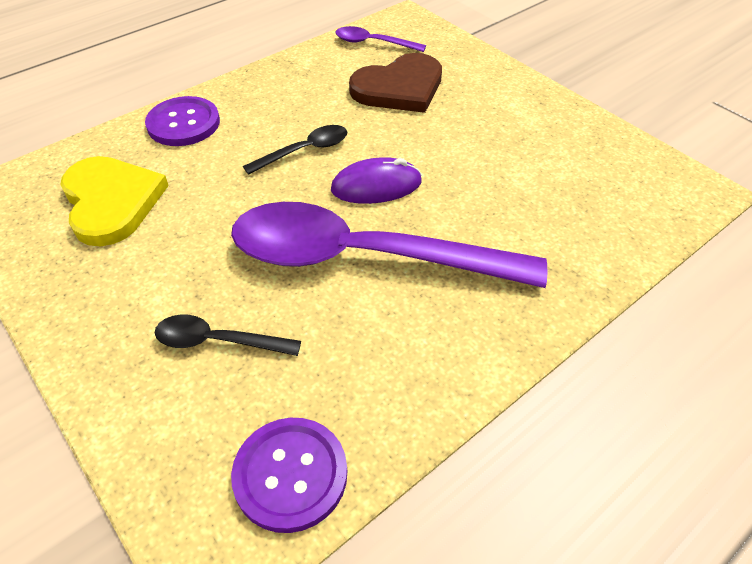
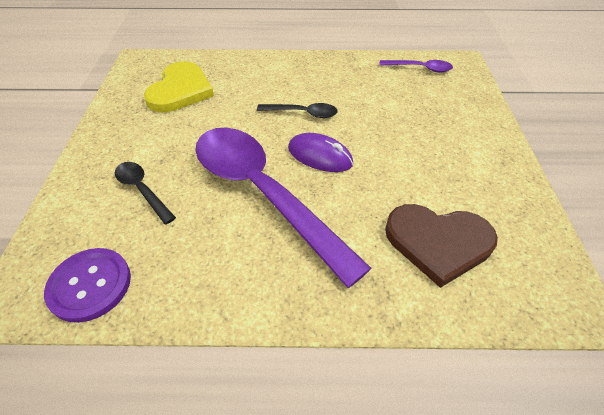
camera: 40 degrees right, 0 degrees up
purple button [145,96,220,146] -> none
purple spoon [335,26,426,52] -> purple spoon turned 135 degrees clockwise [379,60,453,73]
brown heart [349,53,442,113] -> brown heart moved to [385,204,498,288]

